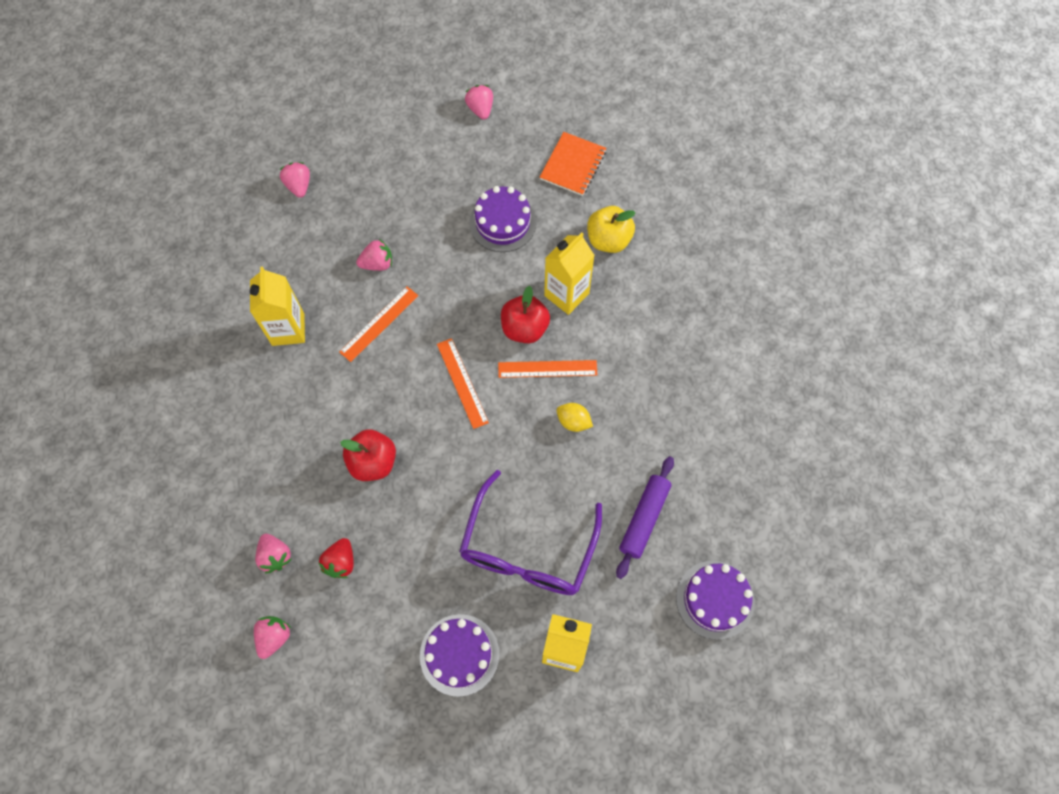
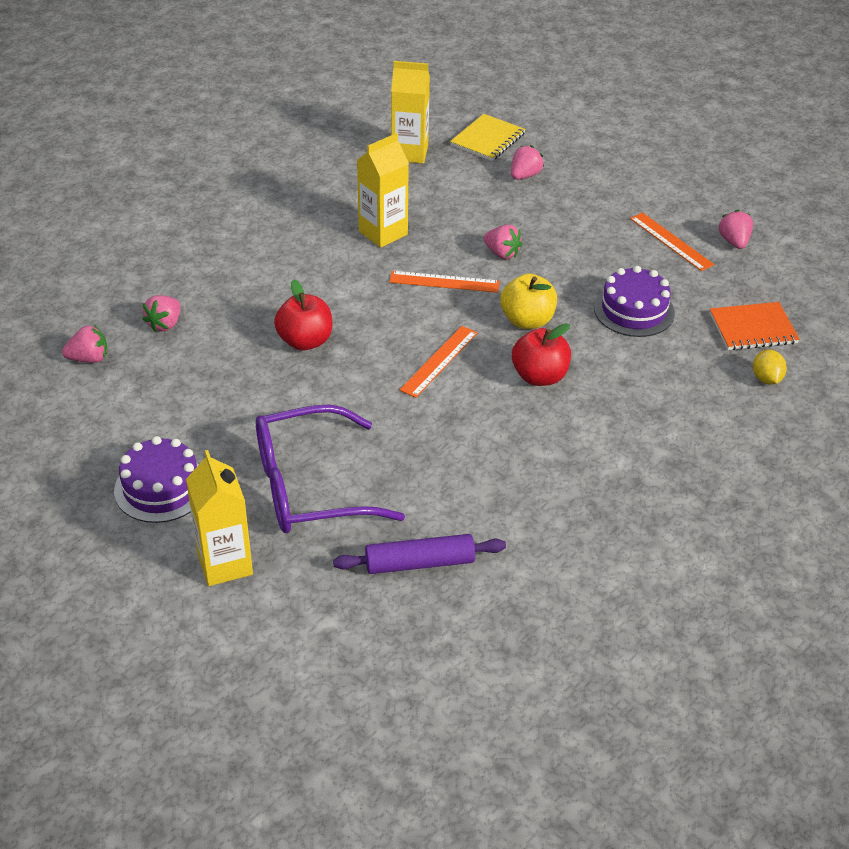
camera: 55 degrees right, 25 degrees down
red strawberry [319,538,354,578] -> none
pink strawberry [465,85,493,120] -> pink strawberry turned 45 degrees counterclockwise [719,210,753,249]
orange ruler [498,360,597,378] -> orange ruler moved to [630,212,714,271]
yellow carton [544,232,595,315] -> yellow carton moved to [391,61,430,163]
yellow lemon [556,403,593,432] -> yellow lemon moved to [753,349,787,385]
yellow apple [587,206,636,253] -> yellow apple moved to [500,273,557,329]
purple cake [676,561,755,640] -> none
none -> yellow notebook [450,114,526,161]

